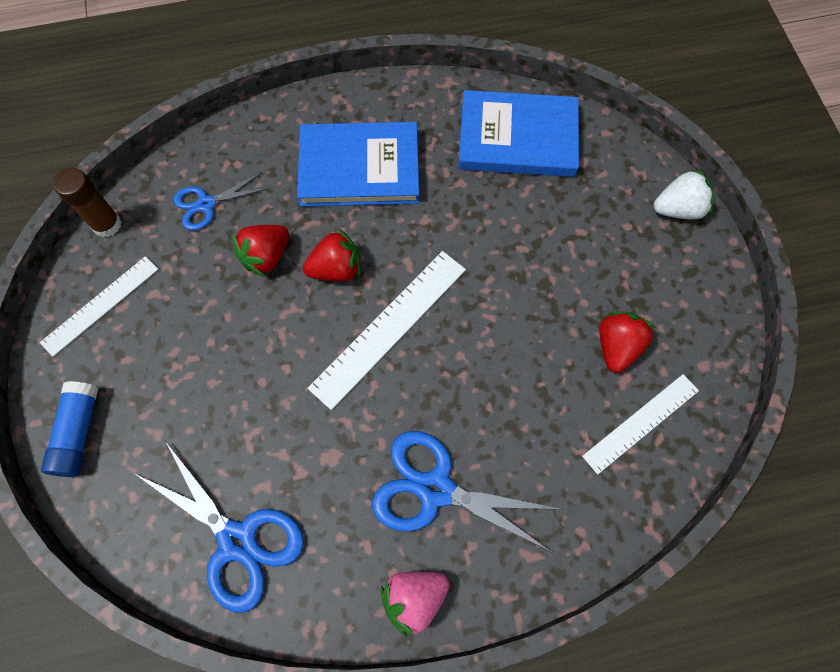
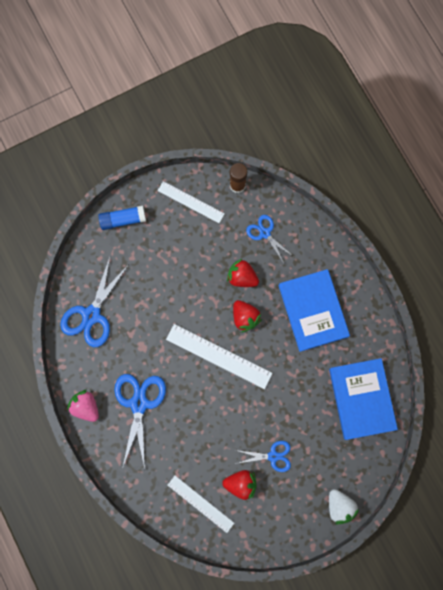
camera: 75 degrees right, 10 degrees up
none -> blue scissors [235,441,291,472]

